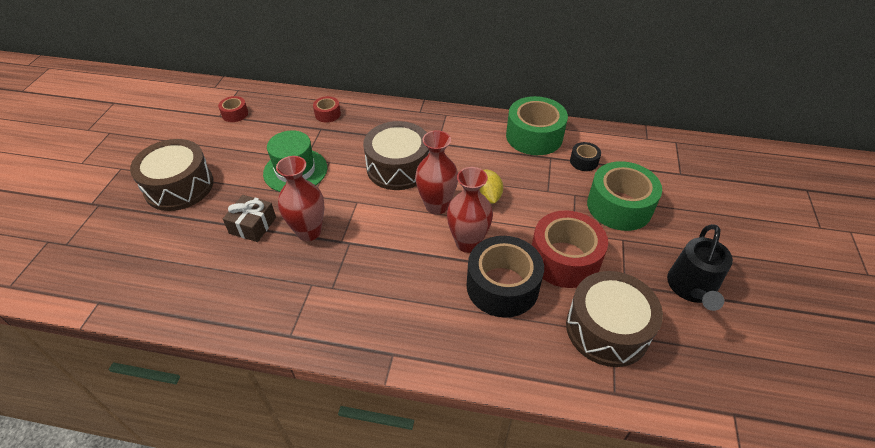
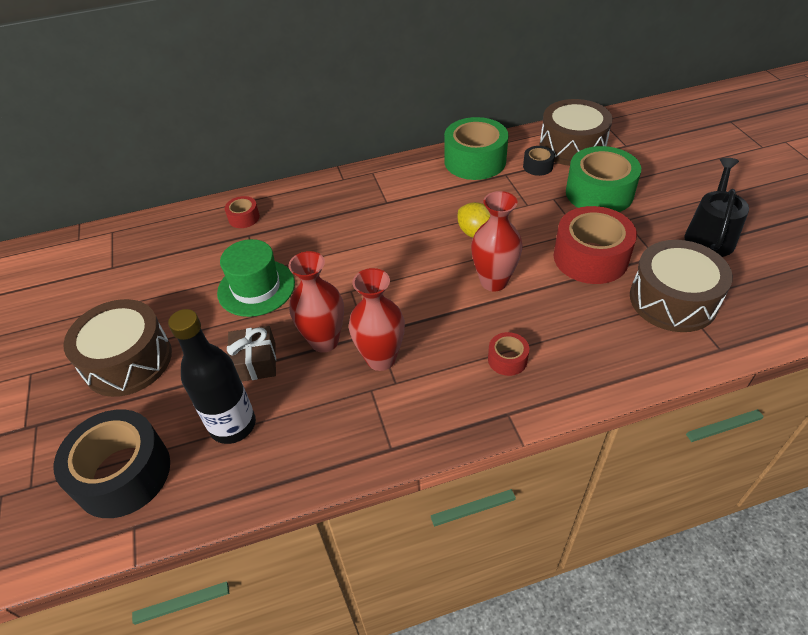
camera: 25 degrees left, 0 degrees up
red tape [218,96,248,122] -> red tape moved to [488,332,529,376]
brown drum [363,121,429,190] -> brown drum moved to [539,99,613,166]
red vase [415,130,458,215] -> red vase moved to [349,268,405,371]
black tape [466,236,544,318] -> black tape moved to [54,409,170,518]
black watering can [667,224,733,311] -> black watering can turned 150 degrees counterclockwise [684,158,749,257]
none -> black bottle [168,309,256,444]

